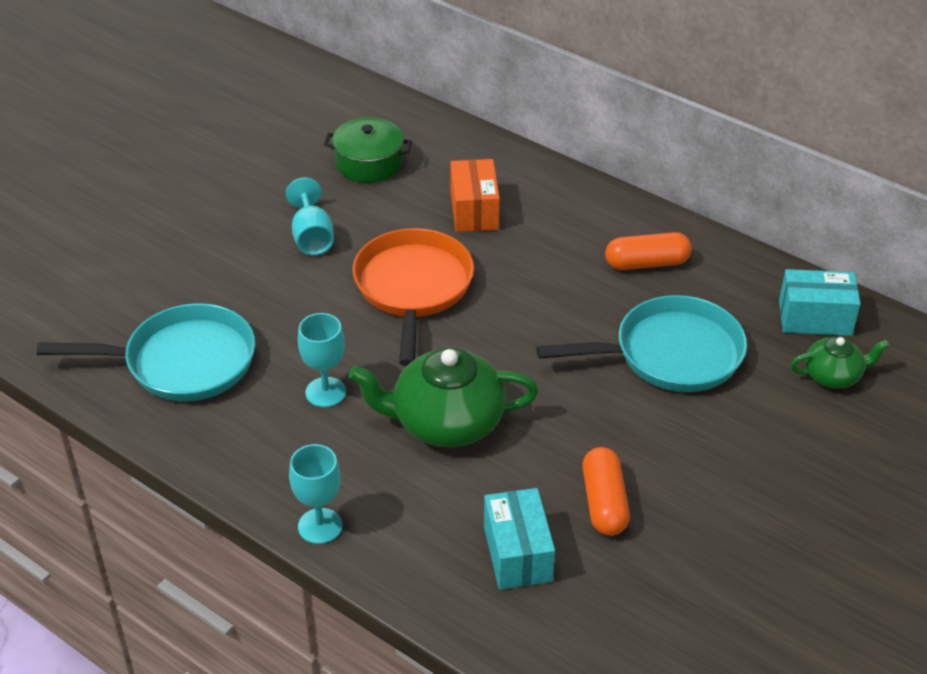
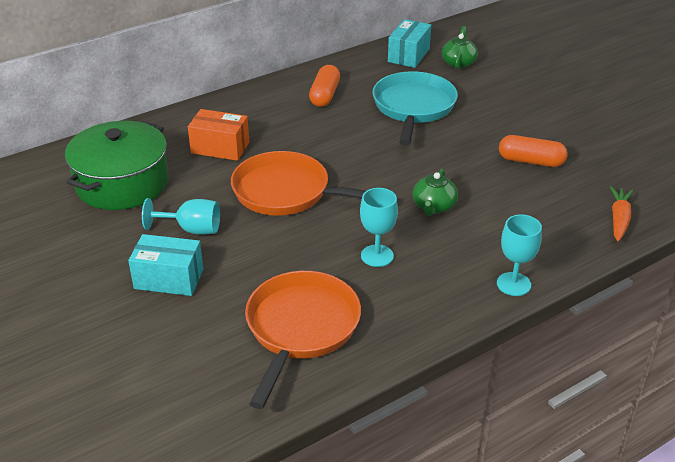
camera: 70 degrees left, 5 degrees down
turquoise pan [37,303,255,401] -> orange pan [245,271,361,409]
green pot [324,117,412,183] -> green pot [65,121,169,210], size x1.60
green teapot [349,347,539,447] -> green teapot [413,169,458,216], size x0.55
turquoise box [484,488,555,590] -> turquoise box moved to [128,234,203,296]
none -> orange carrot [610,186,633,241]

